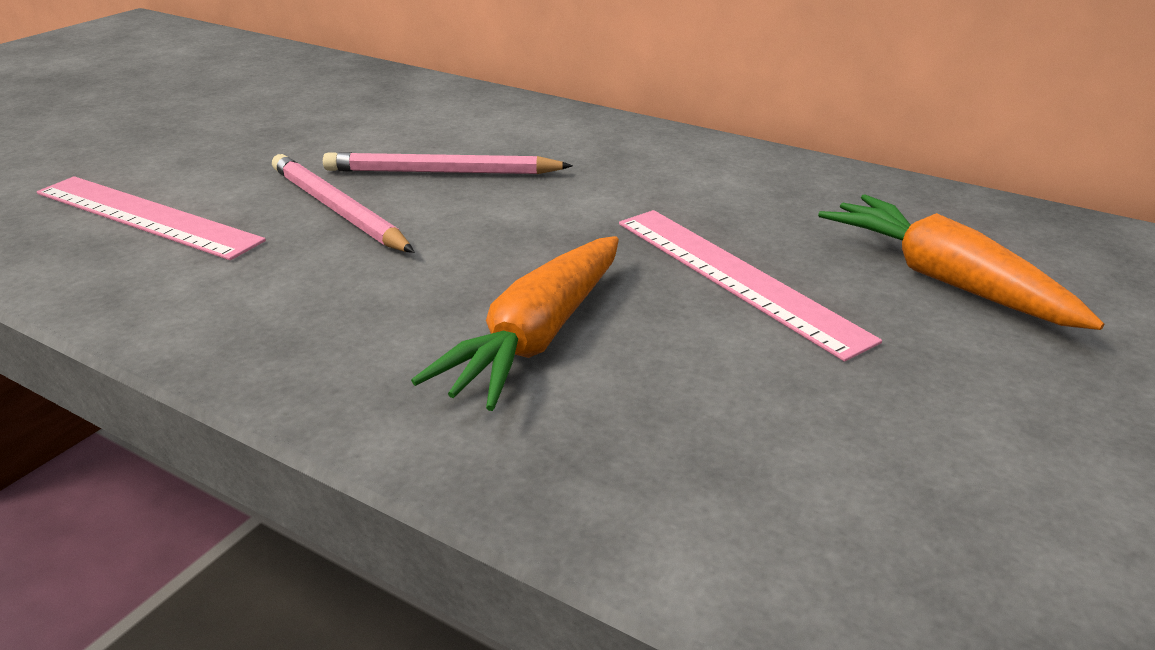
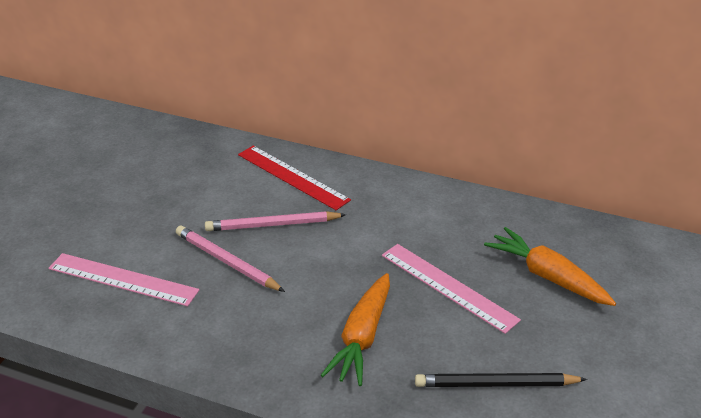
camera: 10 degrees left, 5 degrees up
none -> red ruler [238,146,351,210]
none -> black pencil [415,373,587,387]

